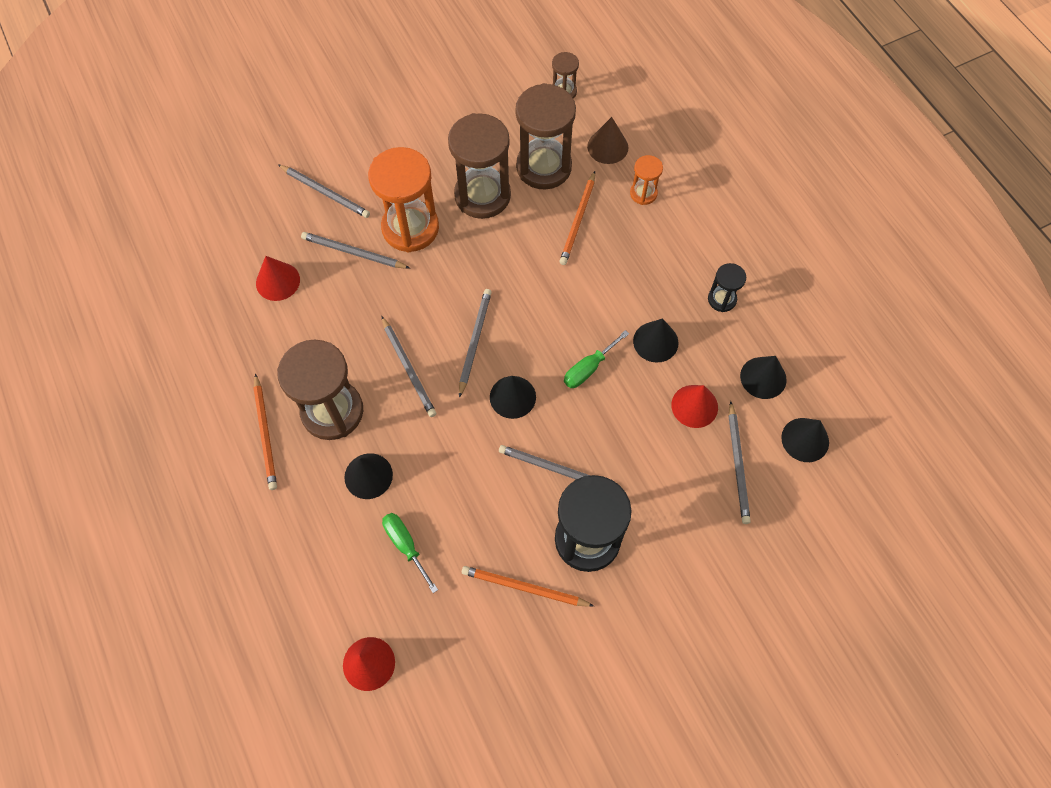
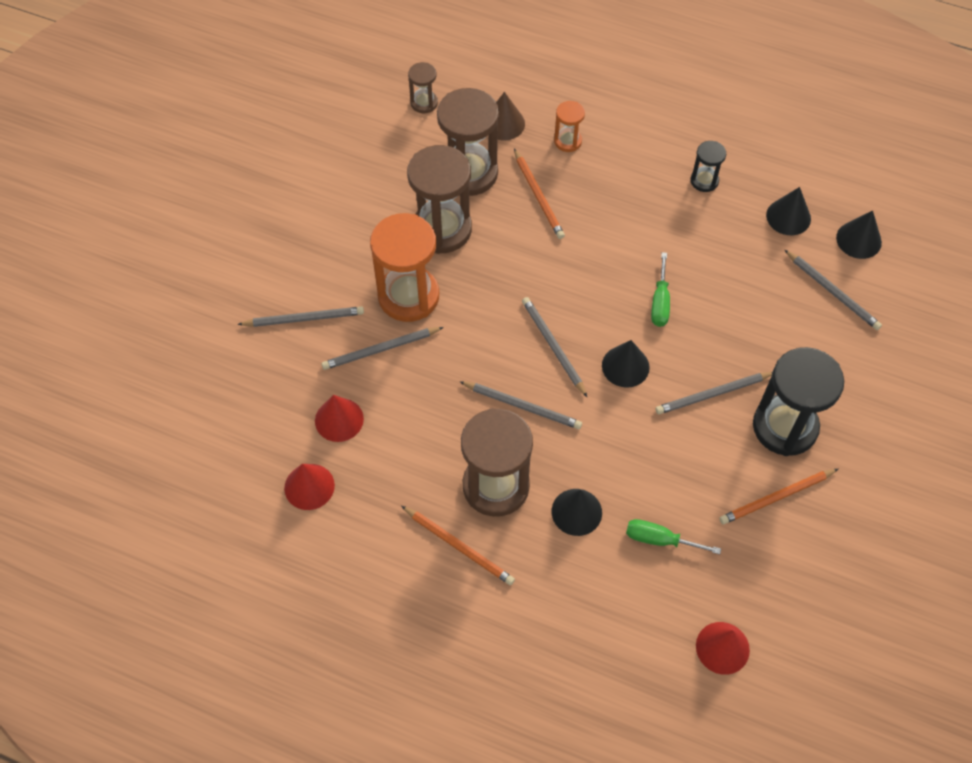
camera: 40 degrees left, 5 degrees down
black cone [633,318,679,363] -> none
red cone [671,385,718,428] -> red cone moved to [284,464,335,510]

